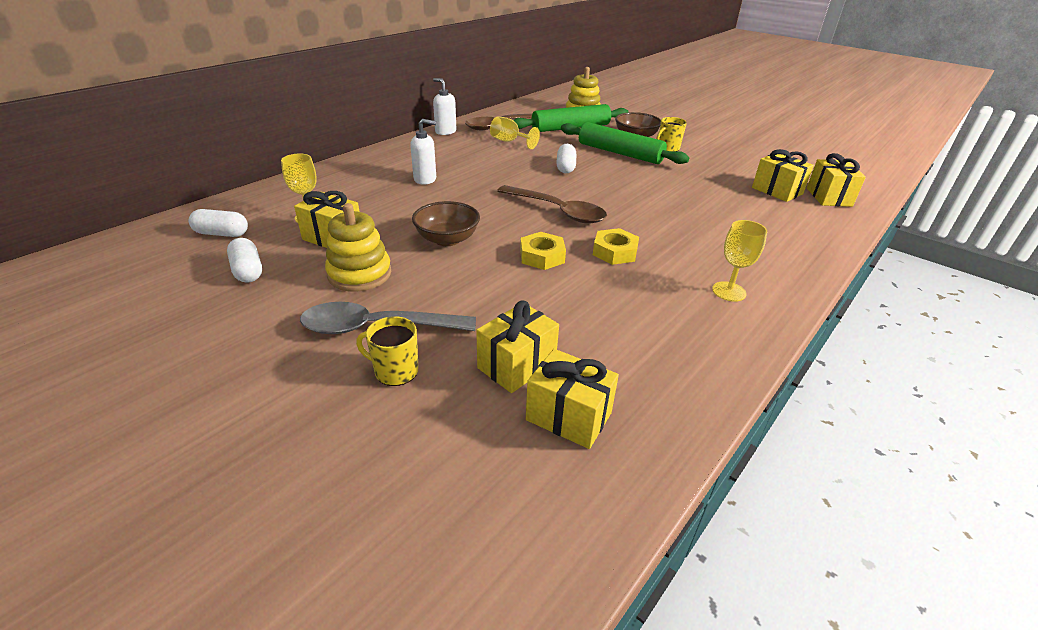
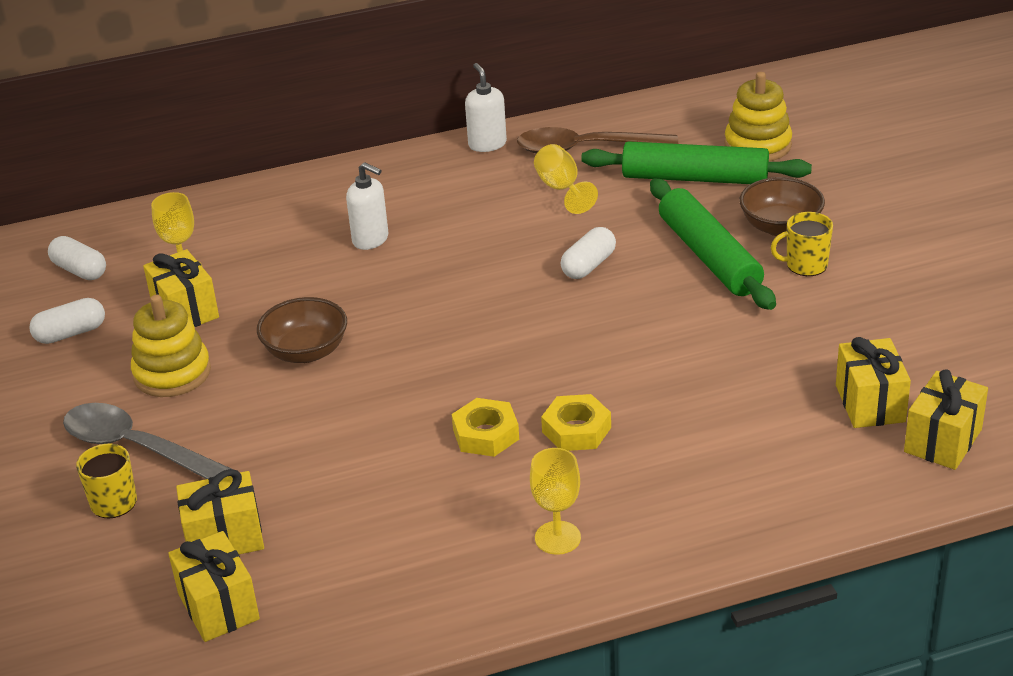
camera: 35 degrees right, 0 degrees up
white capsule [227,238,262,283] -> white capsule turned 60 degrees clockwise [29,298,105,344]
brown spoon [497,185,607,224] -> none
yellow nut [520,232,566,270] -> yellow nut moved to [541,394,611,451]

